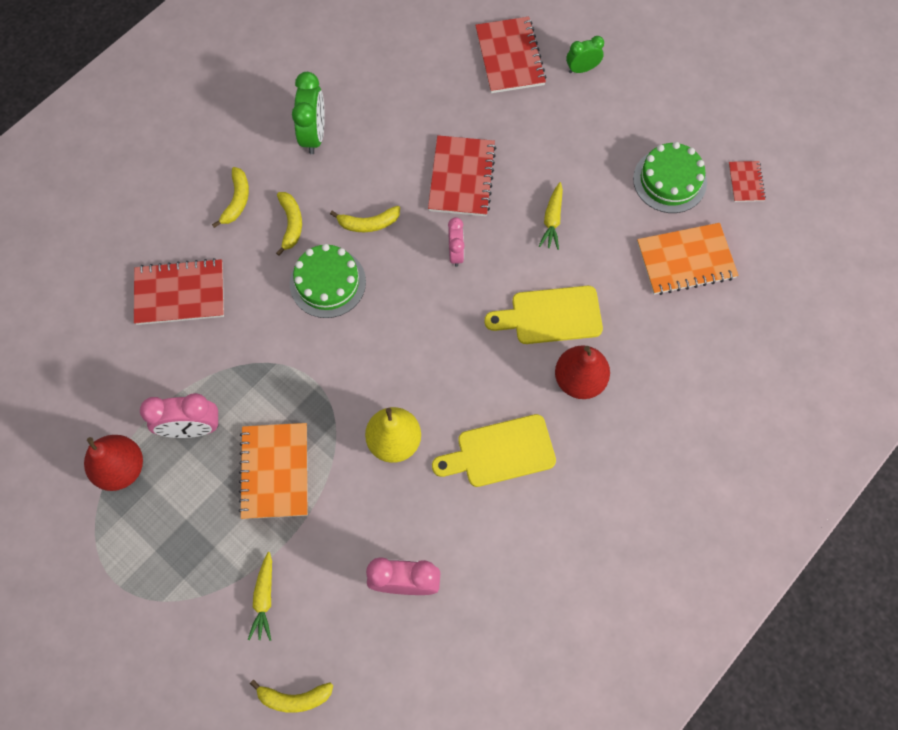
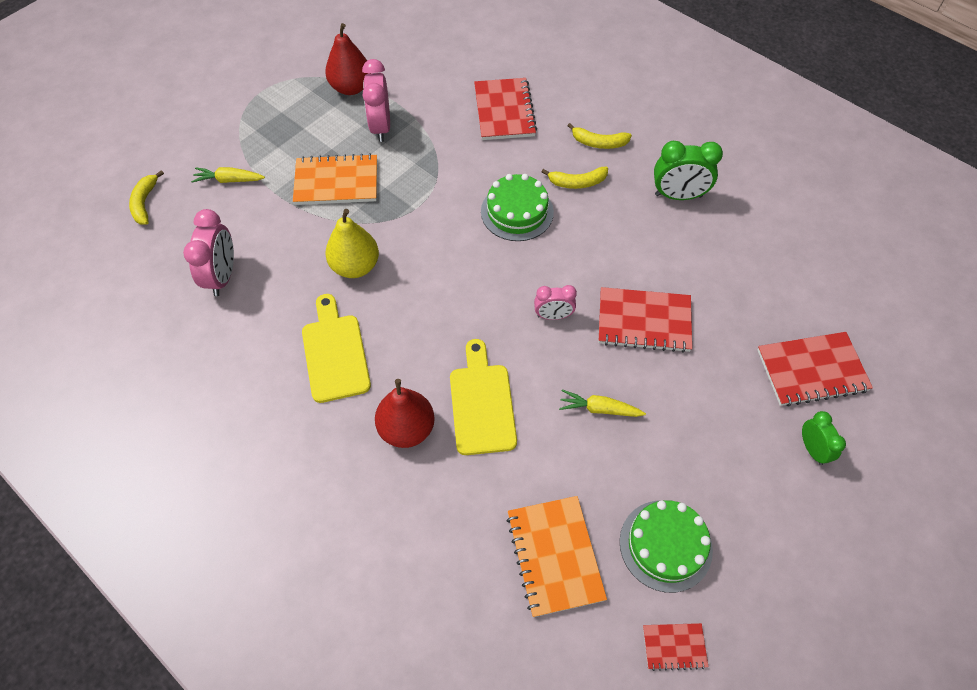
camera: 90 degrees right, 10 degrees down
yellow banana [330,206,400,232] -> none

